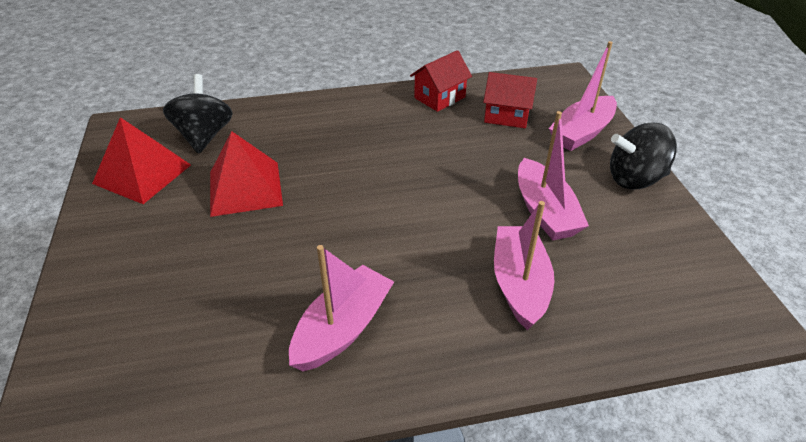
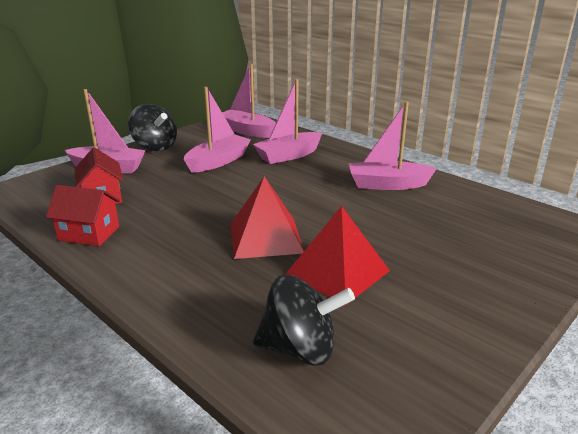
camera: 125 degrees left, 15 degrees down
red pyramid [92,117,191,204] -> red pyramid moved to [231,176,304,259]
black spinning top [163,74,233,154] -> black spinning top turned 135 degrees counterclockwise [253,275,355,366]
none -> pink boat [222,64,276,138]

